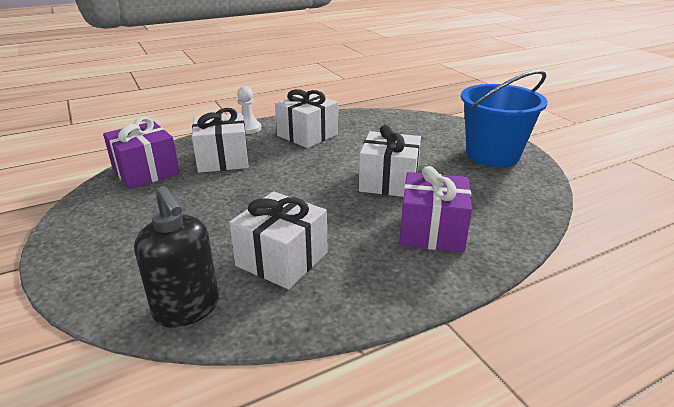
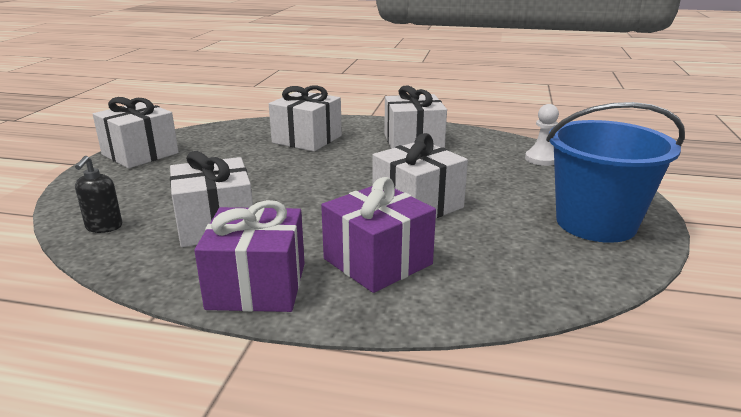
camera: 40 degrees right, 5 degrees down
purple gift [103,117,180,189] -> purple gift moved to [194,200,305,312]
black soap dispenser [134,186,219,328] -> black soap dispenser [75,156,122,233], size x0.58
white pawn [237,86,261,134] -> white pawn moved to [525,104,559,166]
none -> white gift [93,97,179,168]

